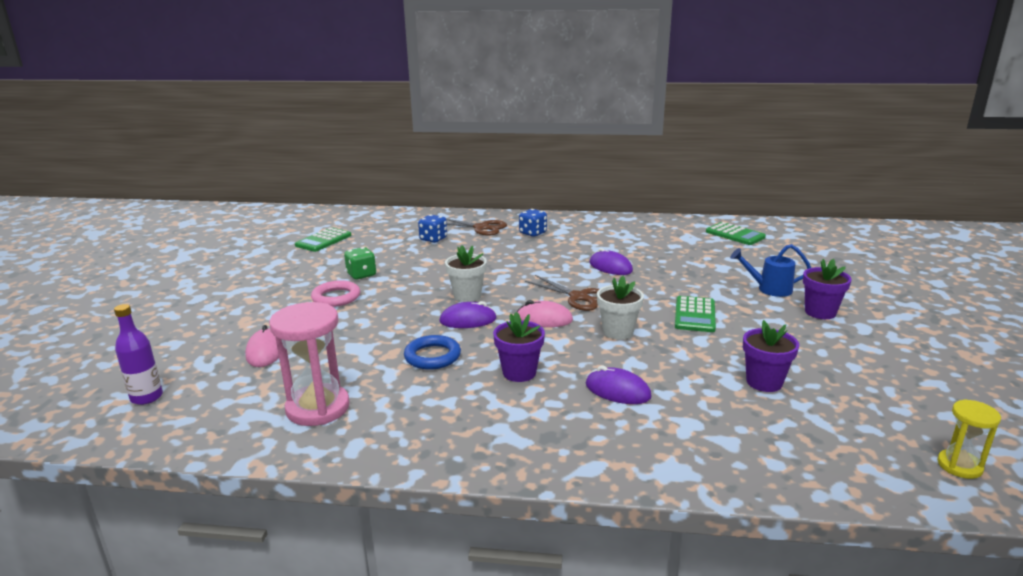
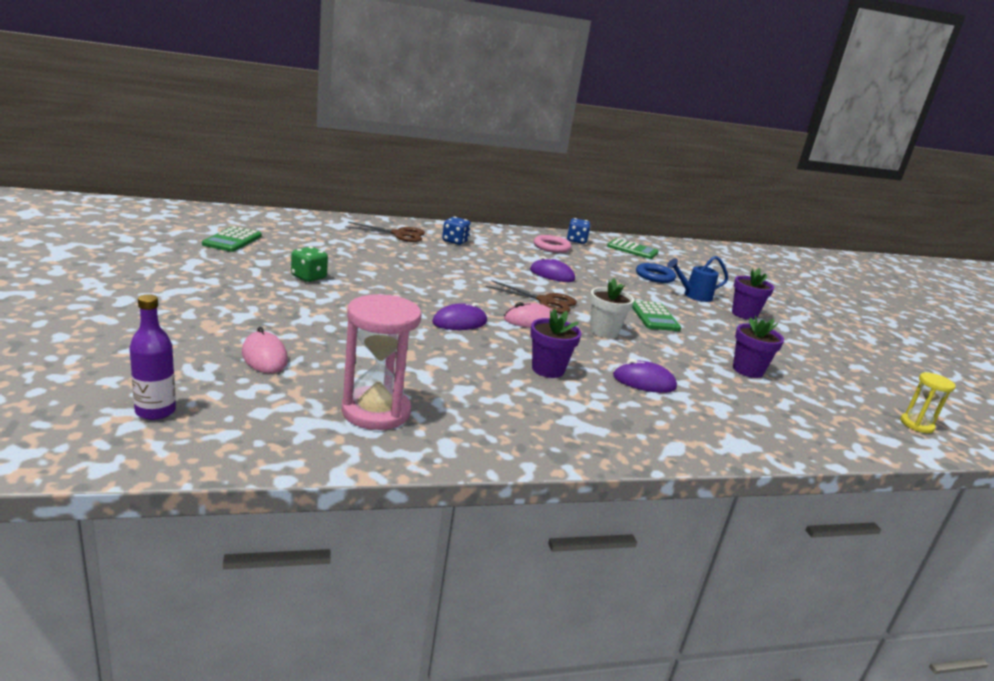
camera: 25 degrees left, 0 degrees up
pink ring [311,280,360,307] -> pink ring moved to [534,235,572,253]
blue ring [404,335,461,370] -> blue ring moved to [636,263,676,283]
blue dice [418,214,447,243] -> blue dice moved to [567,218,591,244]
white flower pot [445,245,487,302] -> none

